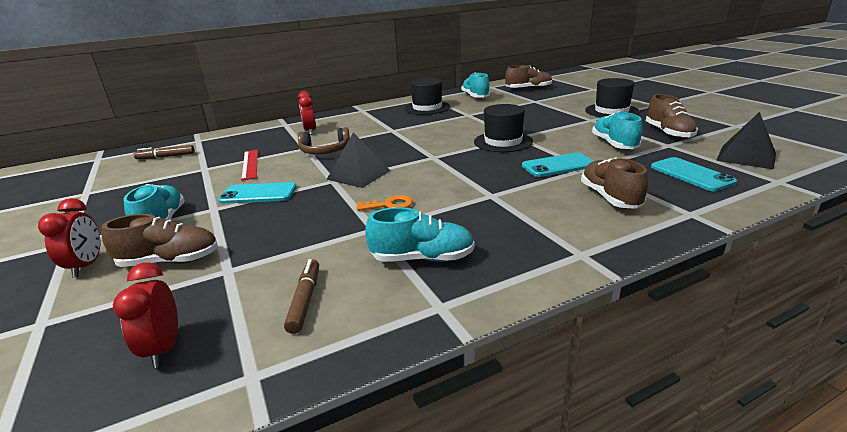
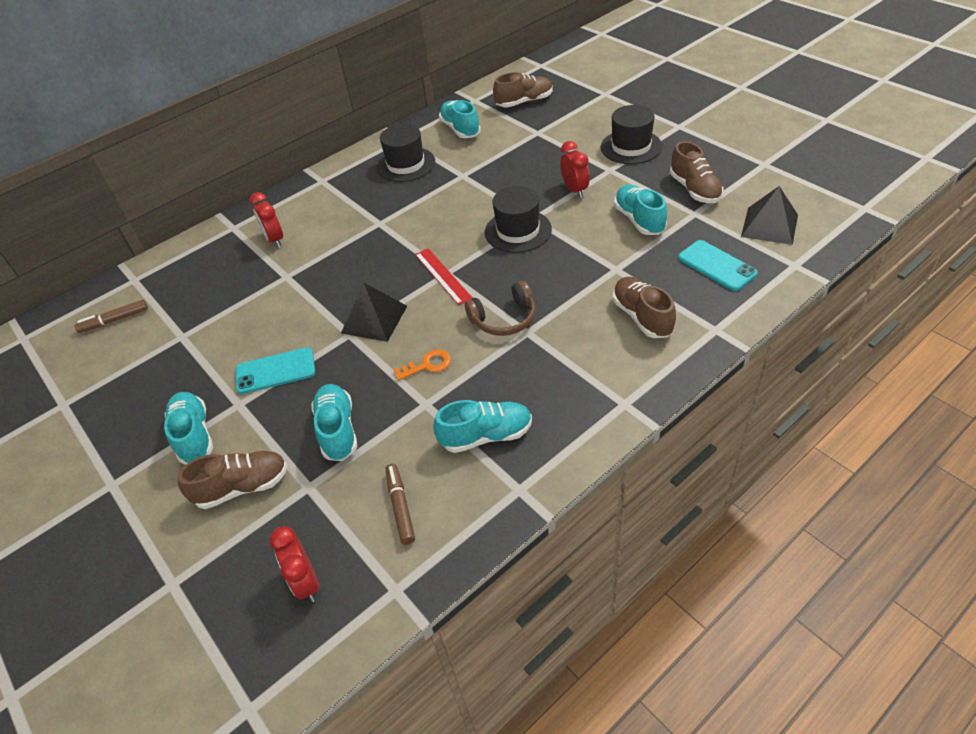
camera: 10 degrees left, 20 degrees up
red clock [38,198,100,277] -> red clock moved to [560,141,589,198]
red ruler [241,150,258,180] -> red ruler moved to [415,248,473,305]
brown headphones [298,127,350,154] -> brown headphones moved to [465,281,536,336]
turquoise phone [522,153,593,177] -> none
none -> turquoise shoe [311,384,358,461]

